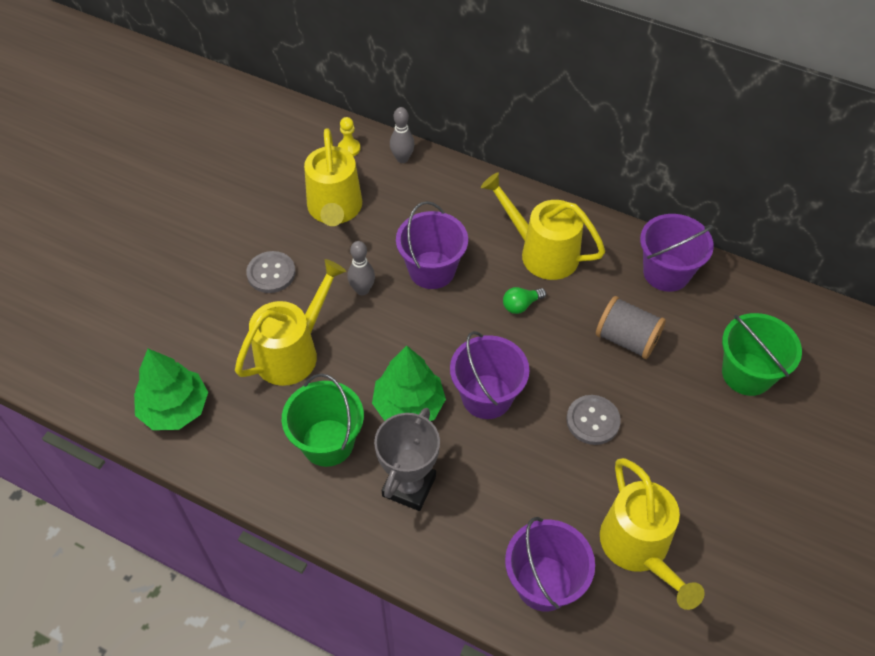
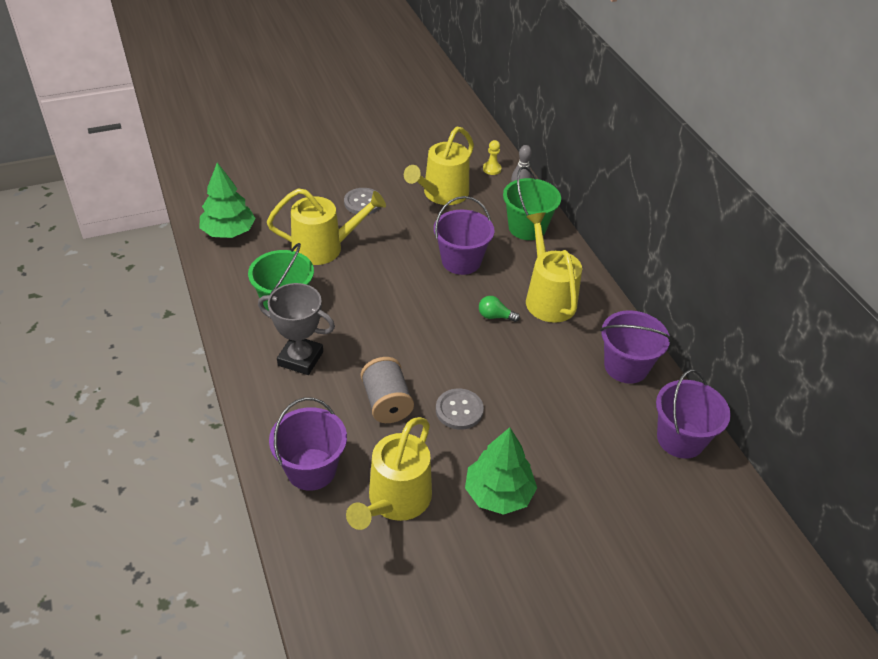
camera: 40 degrees right, 10 degrees down
grey bowling pin [347,241,375,295] -> none
green tree [372,346,446,421] -> green tree moved to [465,427,537,515]
grey trophy [374,408,440,511] -> grey trophy turned 45 degrees clockwise [258,283,335,375]
purple bucket [450,331,530,419] -> purple bucket moved to [656,370,731,459]
grey spool [596,296,666,359] -> grey spool moved to [361,357,414,423]
green bucket [722,313,802,396] -> green bucket moved to [503,166,561,240]

